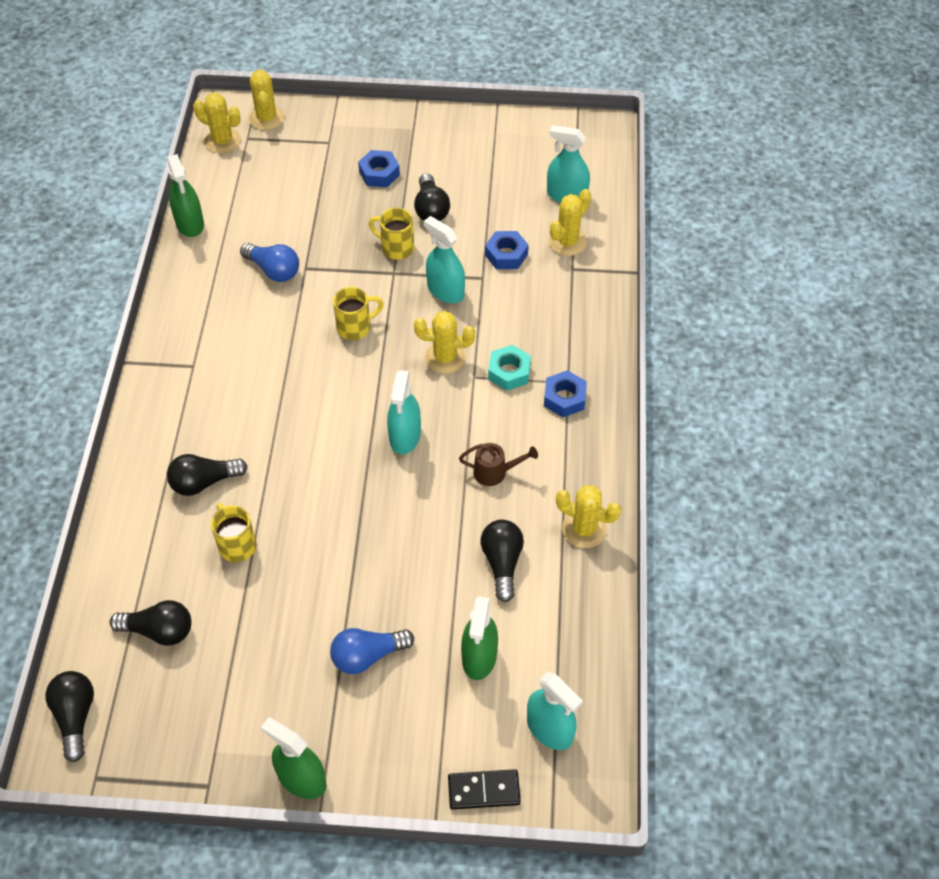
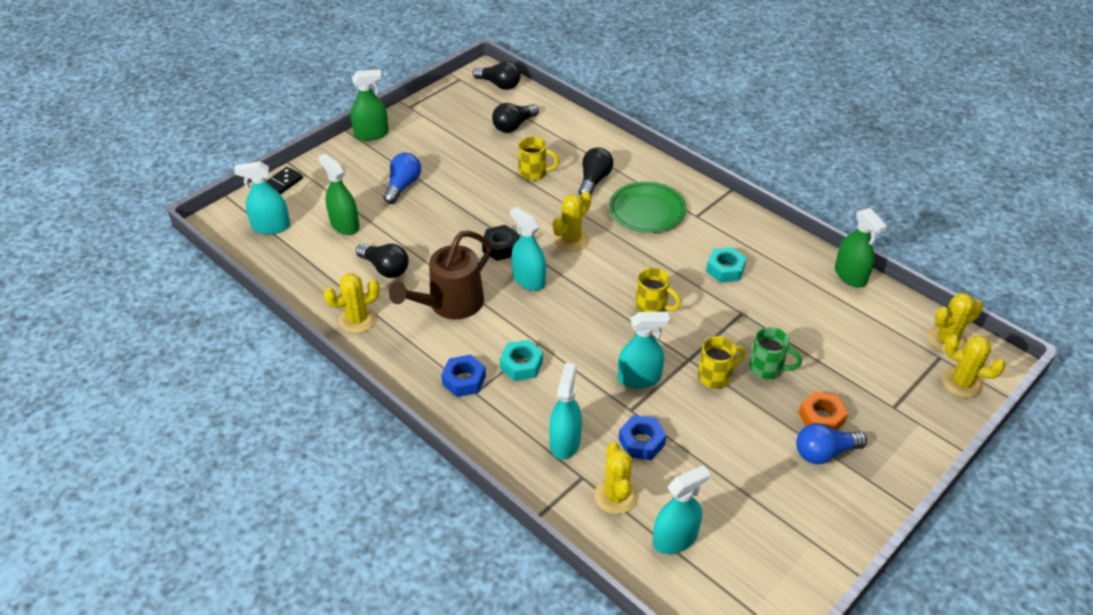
camera: 130 degrees right, 10 degrees down
green spray bottle [167,154,204,237] -> green spray bottle turned 135 degrees counterclockwise [835,208,887,288]
blue light bulb [240,243,299,282] -> blue light bulb moved to [796,423,867,464]
yellow mug [333,287,384,340] -> yellow mug turned 75 degrees counterclockwise [635,268,681,312]
blue nut [358,150,400,187] -> orange nut [799,391,848,430]
black light bulb [414,173,450,221] -> none
yellow cactus [414,311,475,374] -> yellow cactus moved to [553,191,591,252]
brown watering can [459,443,538,486] -> brown watering can [389,231,492,319], size x1.95
none -> black nut [482,225,520,261]
none -> turquoise spray bottle [549,363,582,459]
none -> green plate [609,182,686,233]
none -> turquoise nut [706,247,747,283]
none -> green mug [749,327,802,379]

